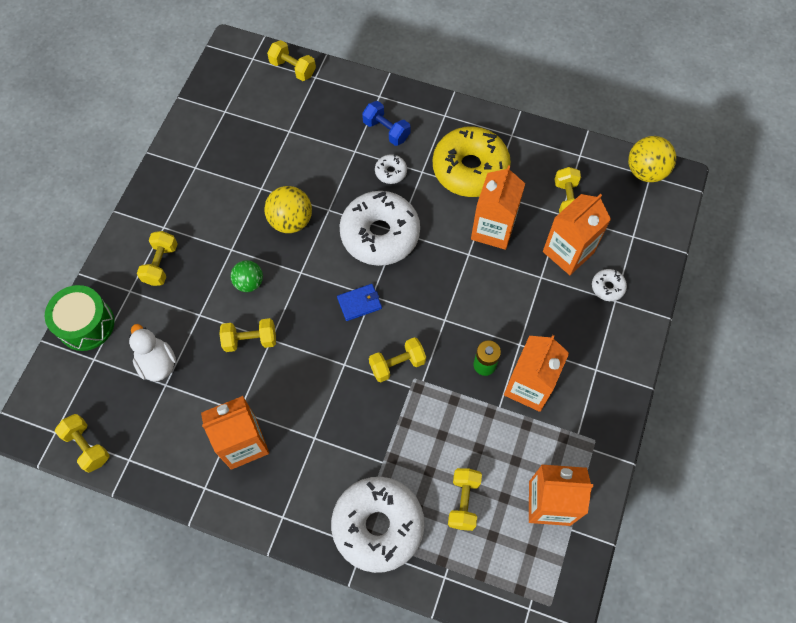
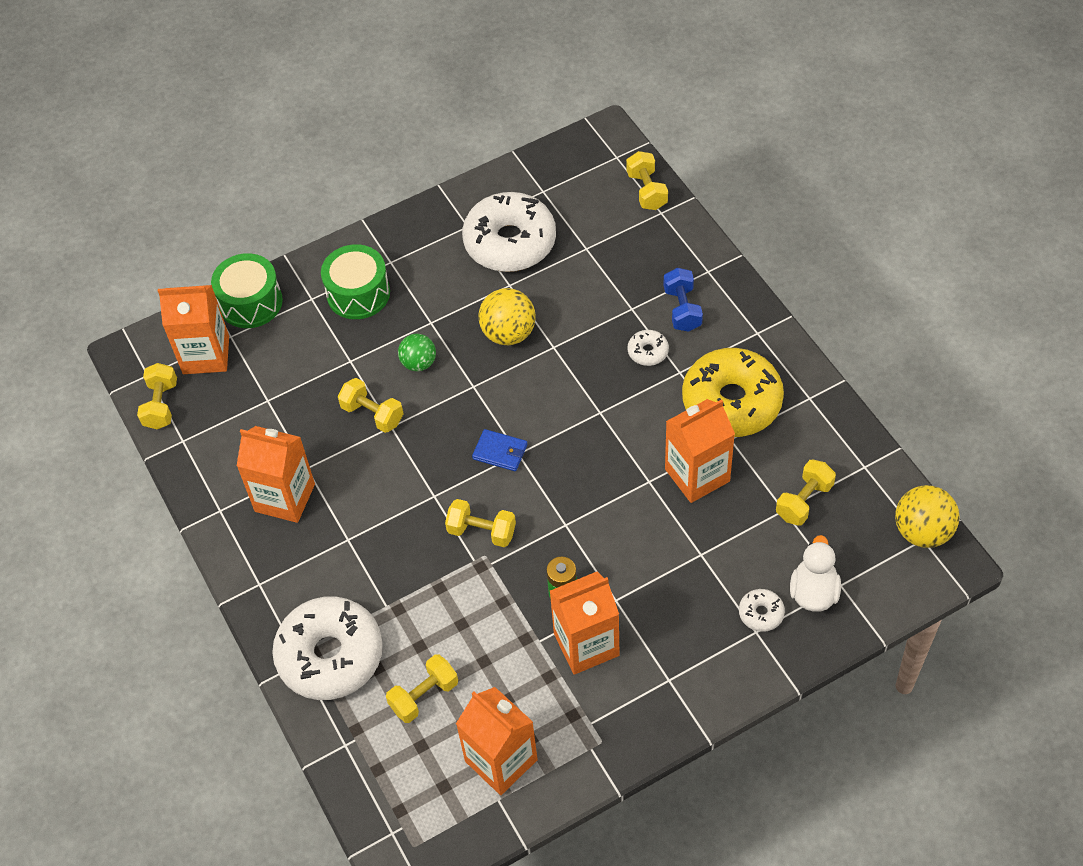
camera: 45 degrees right, 10 degrees down
white duck [129,324,176,381] -> white duck moved to [790,535,841,612]
yellow dumbbell [137,231,178,286] -> green drum [321,244,390,319]
white donut [340,191,420,266] -> white donut moved to [462,192,556,272]
orange carton [543,194,611,275] -> orange carton moved to [158,285,229,374]

